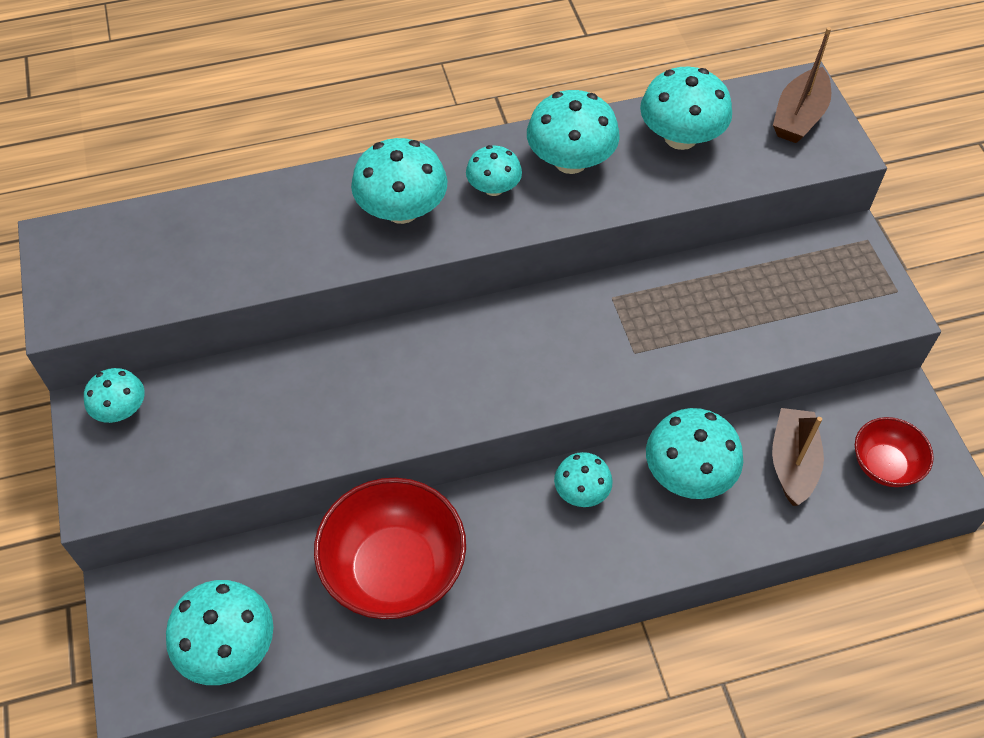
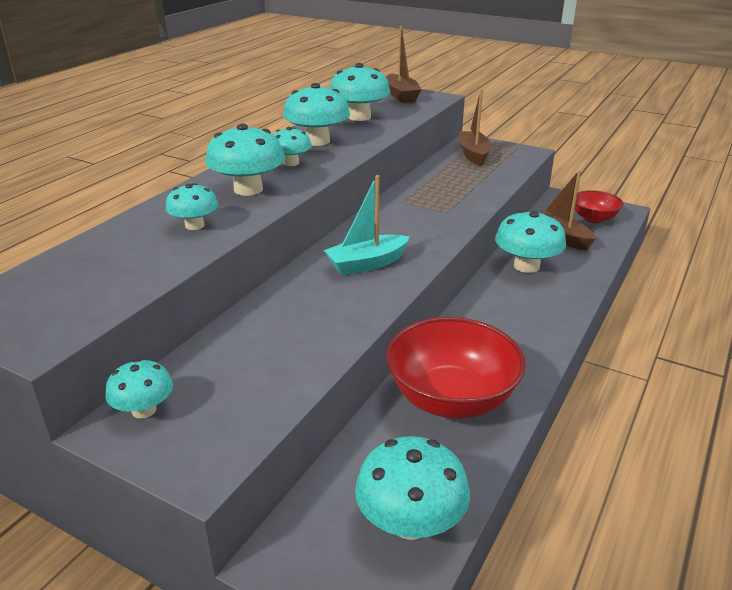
camera: 45 degrees left, 25 degrees down
turquoise mushroom [554,452,613,507] -> turquoise mushroom moved to [165,183,218,230]
none -> turquoise boat [324,175,410,276]
none -> brown boat [459,89,492,166]

